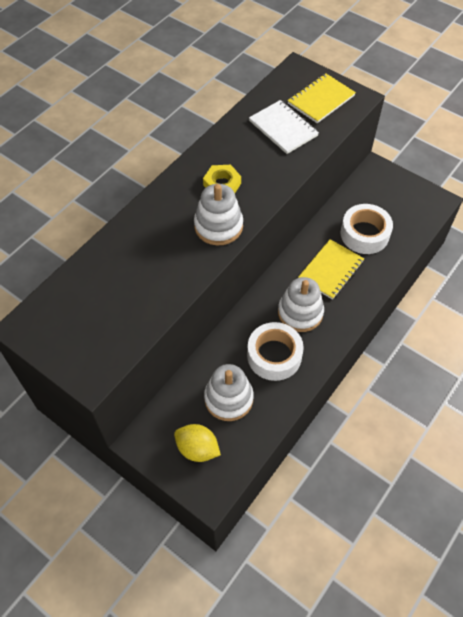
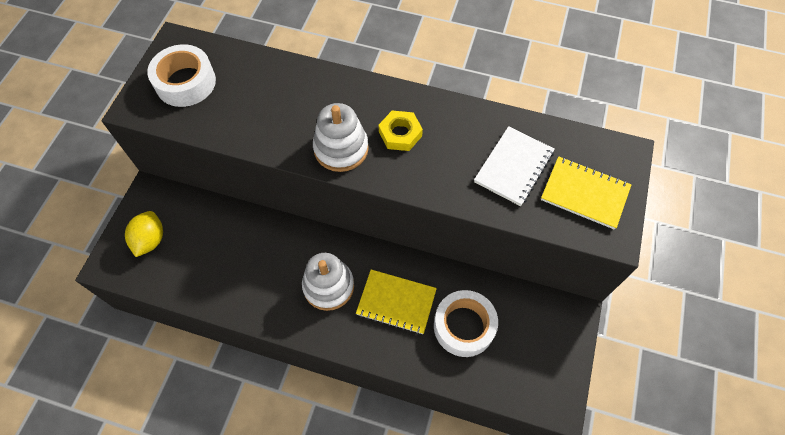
camera: 70 degrees right, 5 degrees up
white stacking toy [204,364,254,421] -> none
white tape [247,322,304,381] -> white tape moved to [147,44,216,107]

